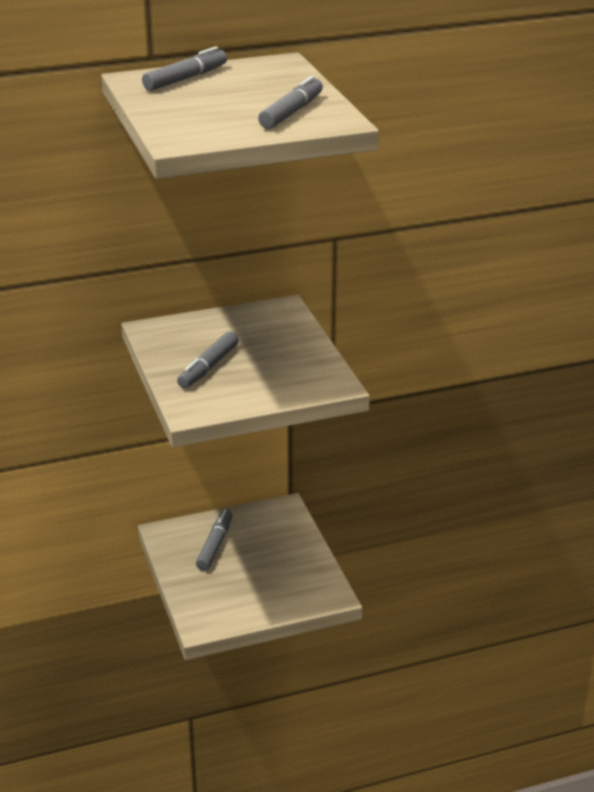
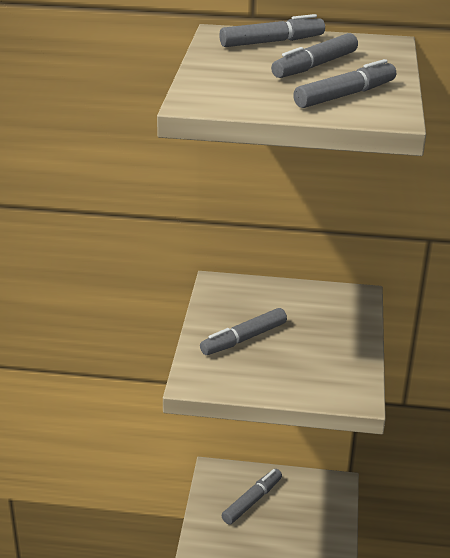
camera: 25 degrees right, 0 degrees up
none -> grey marker [271,33,358,78]

